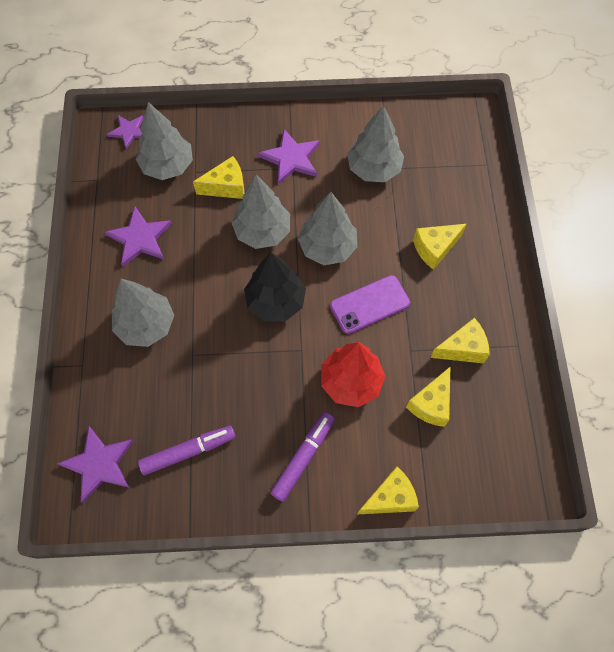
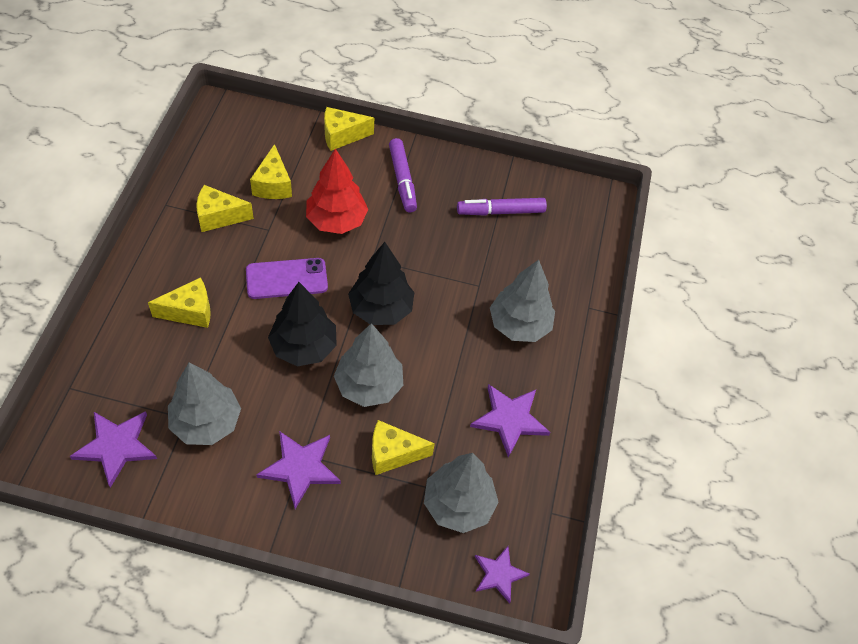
camera: 170 degrees left, 10 degrees down
purple star [57,426,133,503] -> purple star moved to [70,411,157,488]
purple marker [270,412,335,502] -> purple marker turned 60 degrees counterclockwise [389,138,417,212]
grey tree [298,192,357,265] -> black tree [268,282,337,366]
yellow cheese [406,366,451,427] -> yellow cheese turned 135 degrees clockwise [250,144,292,199]

